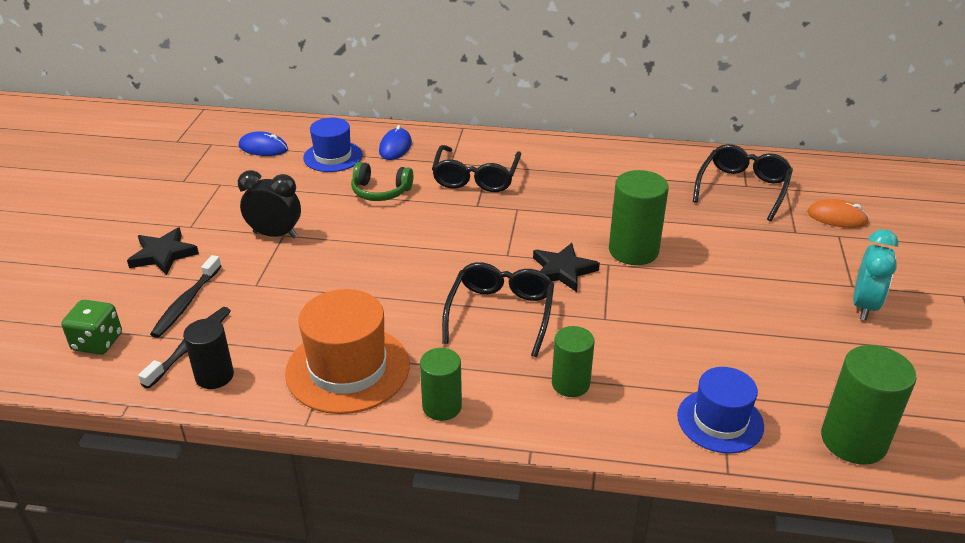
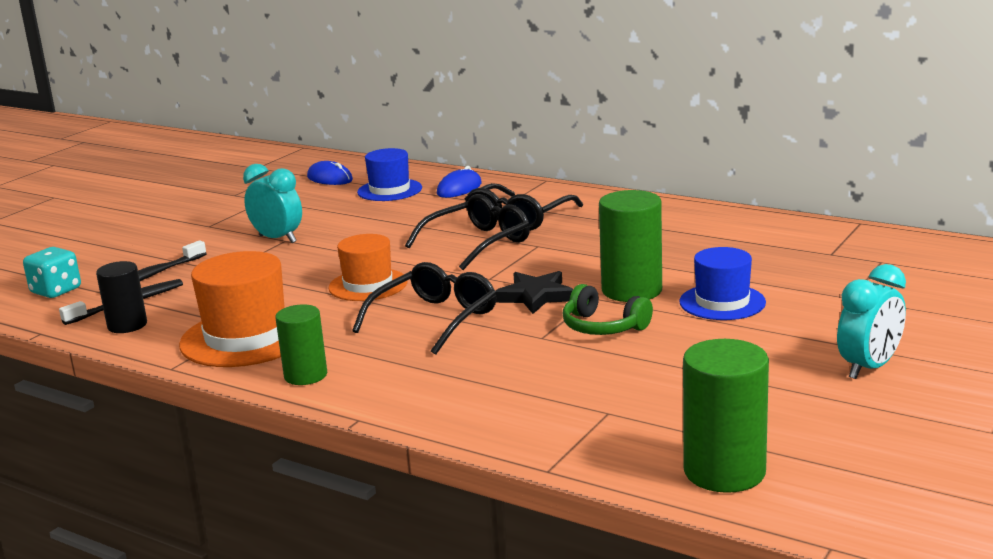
camera: 25 degrees right, 15 degrees down
green dice [61,300,122,355] -> turquoise dice [23,247,81,298]
black star [127,228,199,275] -> none
black clock [238,170,301,238] -> turquoise clock [243,164,302,243]
green headphones [351,162,413,201] -> green headphones moved to [562,284,653,335]
green cylinder [552,326,595,397] -> none
blue hat [677,367,764,454] -> blue hat moved to [679,247,766,320]
black glasses [693,144,793,221] -> black glasses moved to [405,194,530,270]
orange mouse [807,199,869,228] -> none
none -> orange hat [328,234,408,301]

